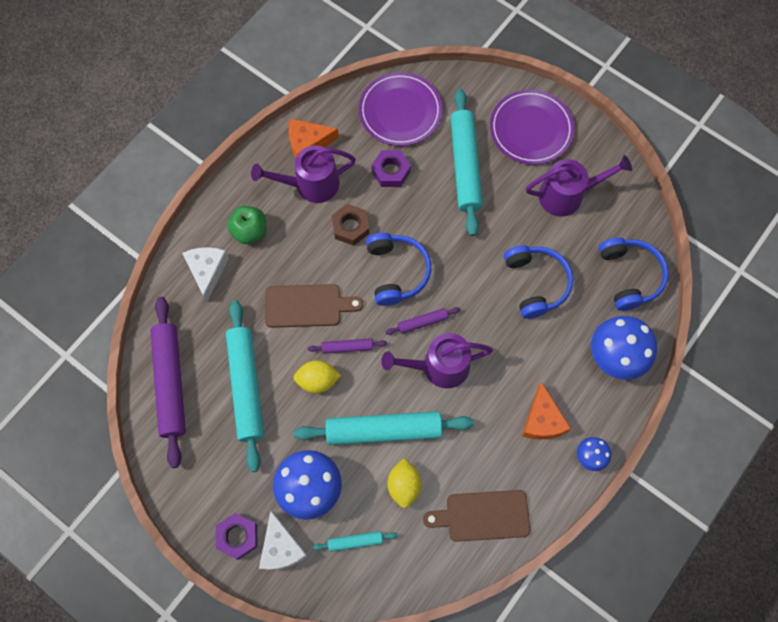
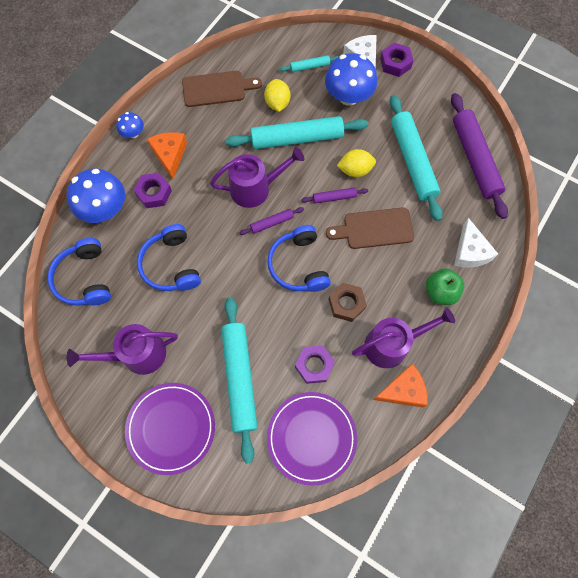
camera: 175 degrees right, 0 degrees up
none -> purple nut [134,173,172,208]

